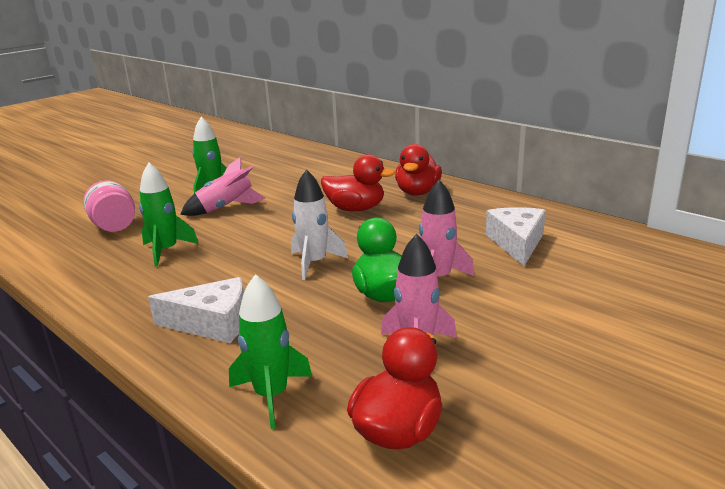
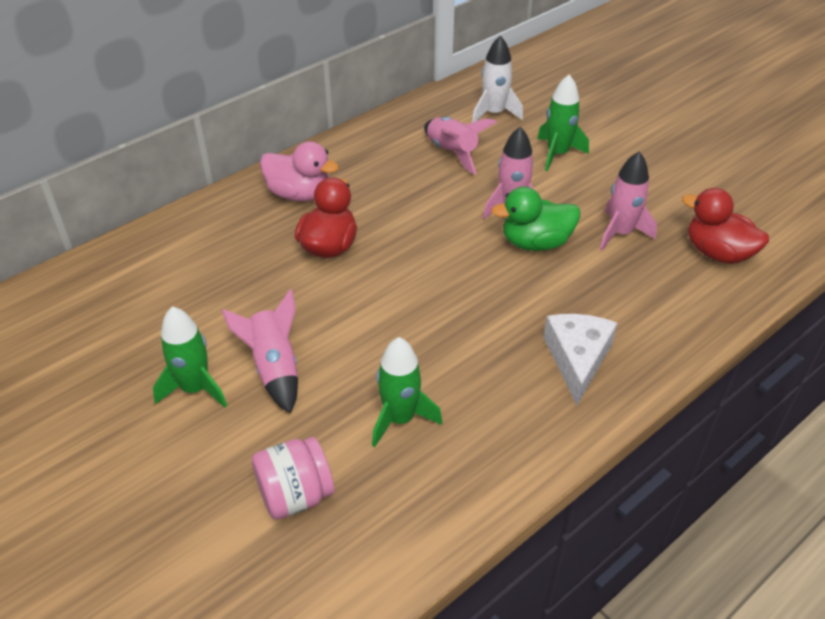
camera: 85 degrees left, 20 degrees up
green rocket [229,274,312,429] -> green rocket moved to [537,75,589,171]
white rocket [291,169,348,280] -> white rocket moved to [472,35,523,122]
red duck [395,144,442,195] -> pink duck [260,141,339,201]
white cheese [486,207,546,266] -> pink rocket [424,117,497,175]

